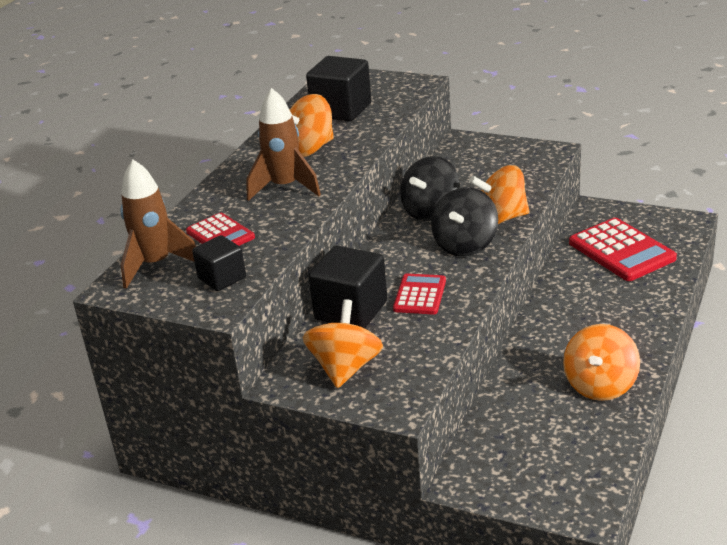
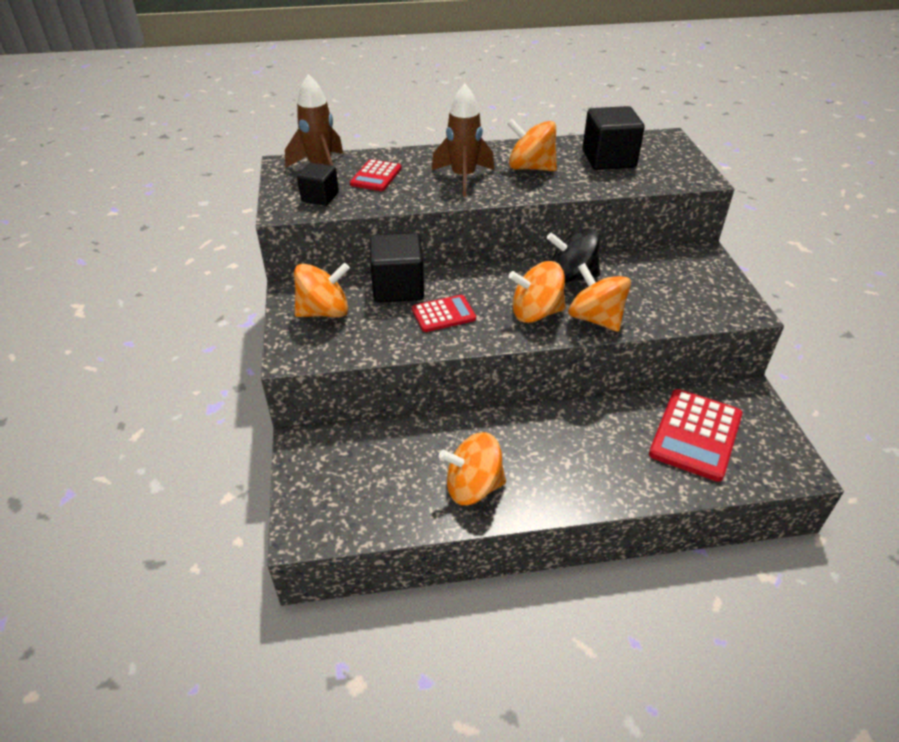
camera: 55 degrees right, 10 degrees up
black spinning top [431,187,498,257] -> orange spinning top [509,261,566,323]

